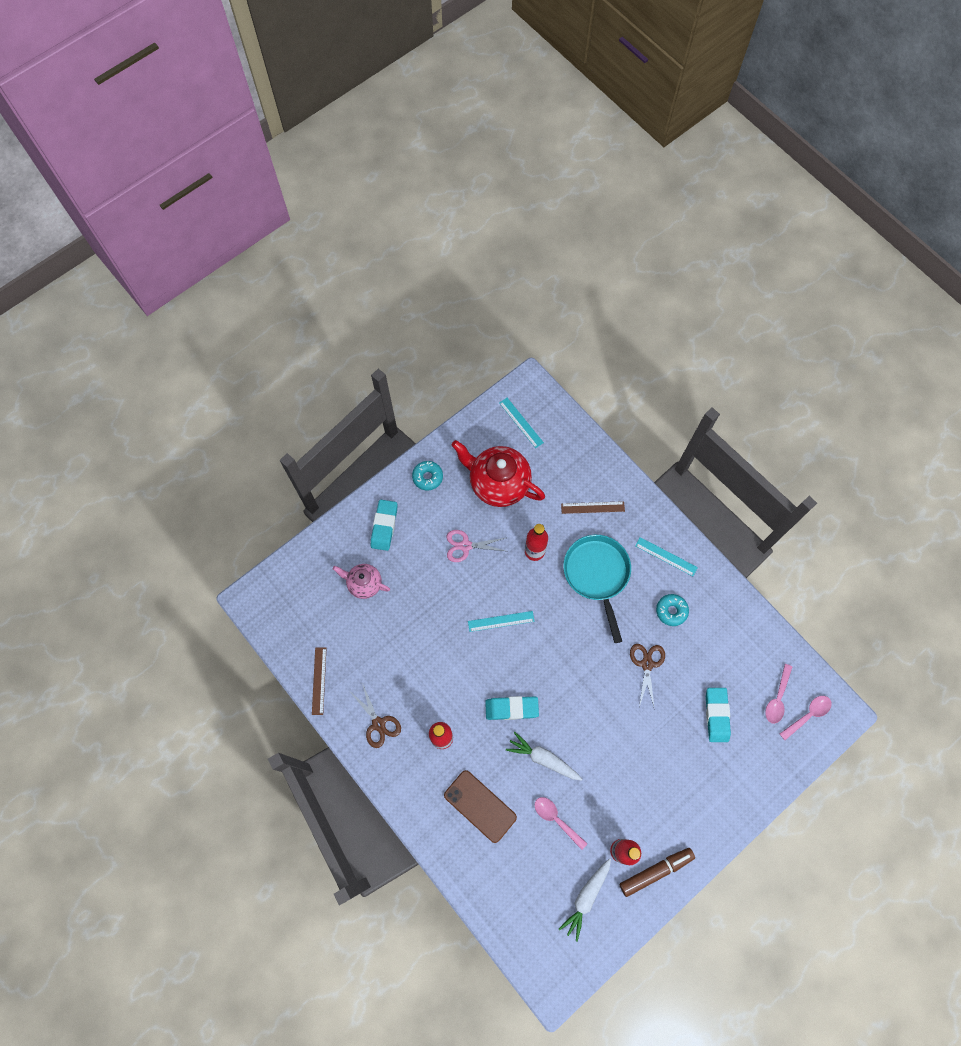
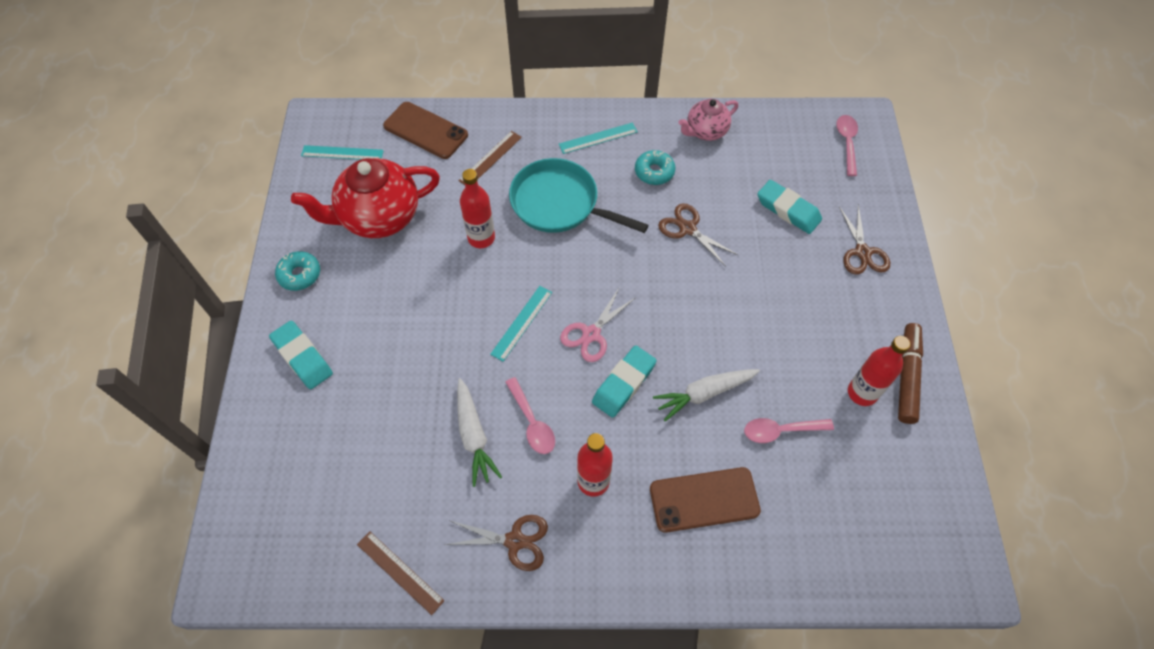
camera: 50 degrees left, 10 degrees down
pink teapot [333,564,390,599] -> pink teapot moved to [679,99,738,141]
pink scissors [447,530,508,562] -> pink scissors moved to [560,288,635,362]
white carrot [559,858,611,942] -> white carrot moved to [457,378,502,487]
pink spoon [765,664,792,724] -> pink spoon moved to [505,377,555,454]
none -> brown phone [383,102,468,159]
none -> brown scissors [839,204,890,275]

